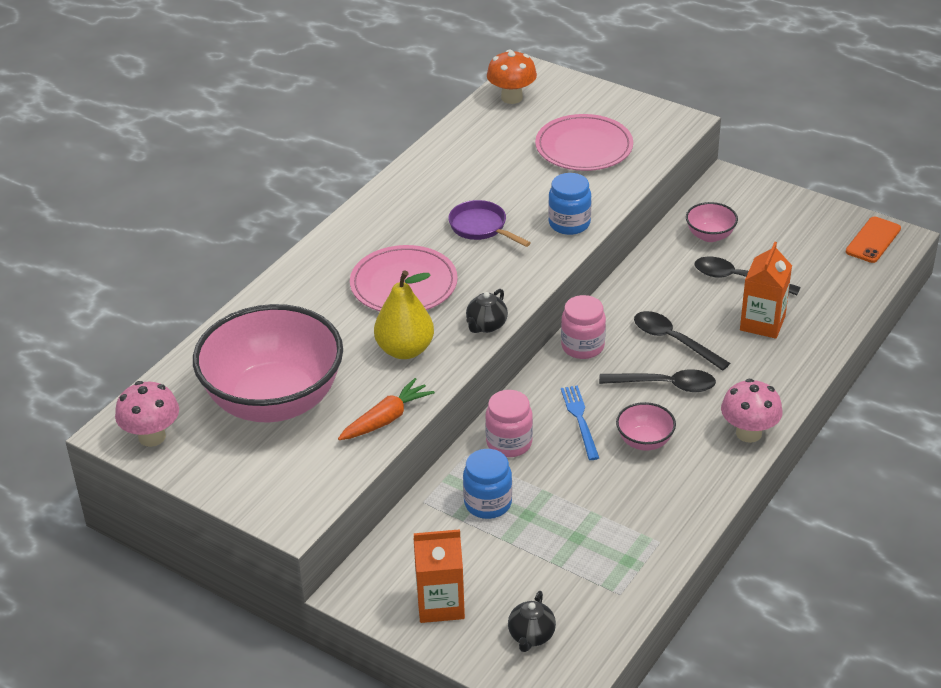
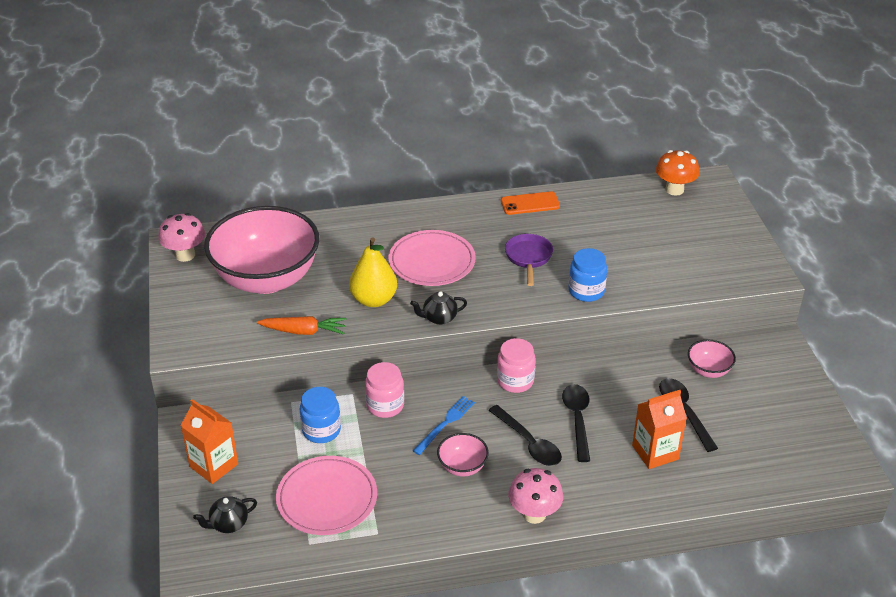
camera: 45 degrees right, 0 degrees up
pink plate [535,114,633,171] -> pink plate moved to [276,456,377,535]
orange phone [846,217,901,263] -> orange phone moved to [501,191,560,215]

